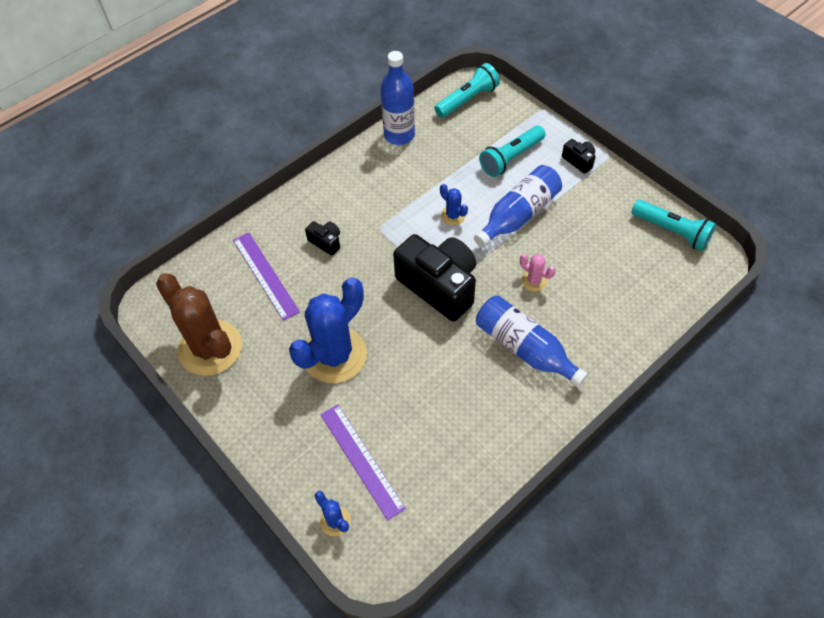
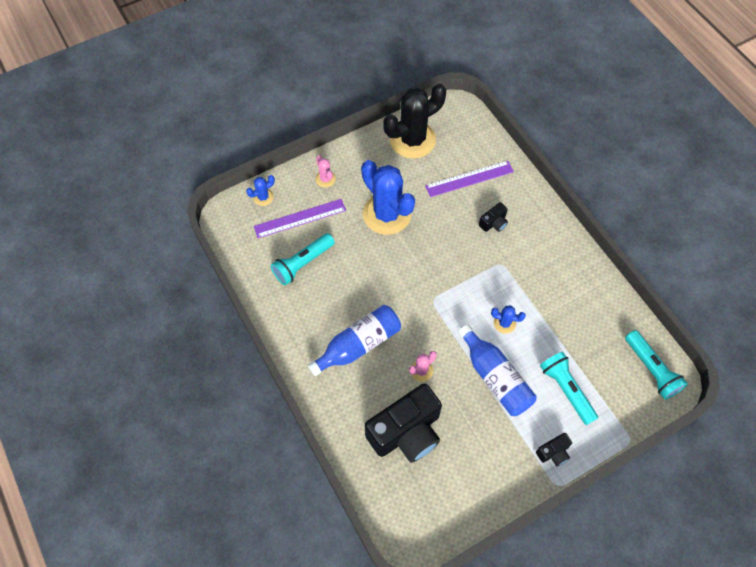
camera: 100 degrees right, 5 degrees up
brown cactus [156,273,242,376] -> black cactus [383,84,446,158]
blue bottle [380,51,415,145] -> none
black camera [393,234,476,322] -> black camera moved to [365,383,442,463]
blue cactus [440,184,468,225] -> blue cactus turned 45 degrees clockwise [491,305,526,334]
turquoise flashlight [631,200,716,251] -> turquoise flashlight moved to [271,233,335,285]
none -> pink cactus [315,155,336,188]

